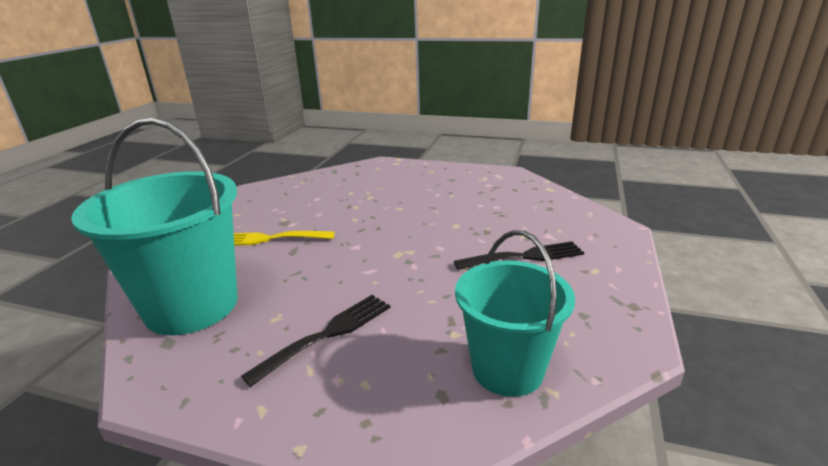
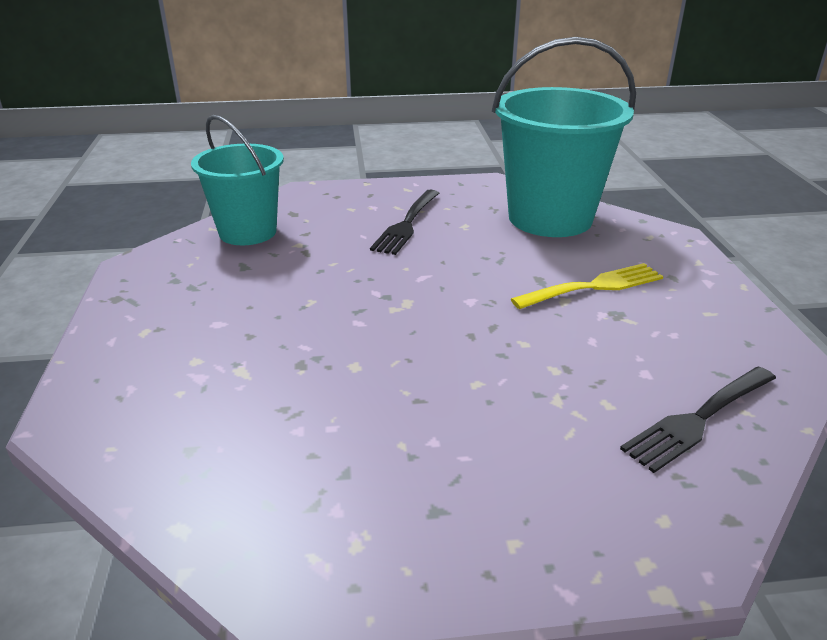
camera: 155 degrees right, 5 degrees up
black fork [454,241,584,270] -> black fork moved to [620,367,776,473]

